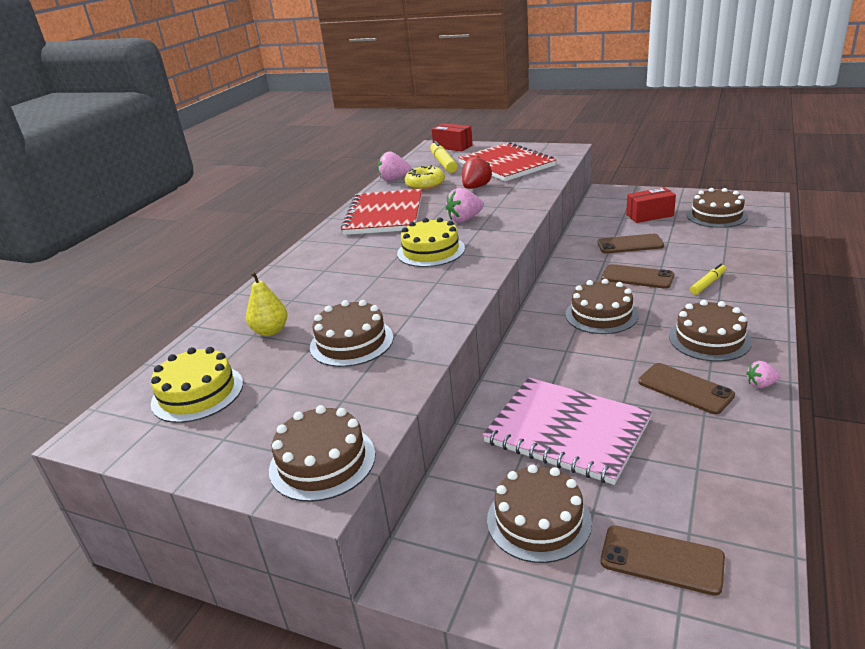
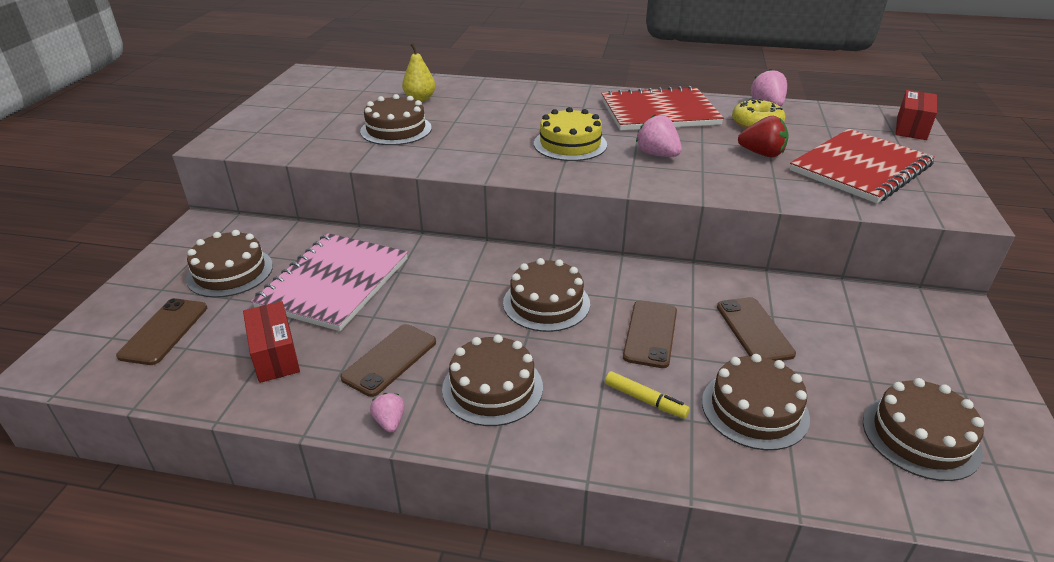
camera: 75 degrees right, 5 degrees up
yellow cake [151,347,243,423] -> none
brown cake [269,405,376,502] -> brown cake moved to [702,354,810,450]
yellow marker [430,141,458,173] -> none
red box [626,187,676,223] -> red box moved to [243,301,300,383]

